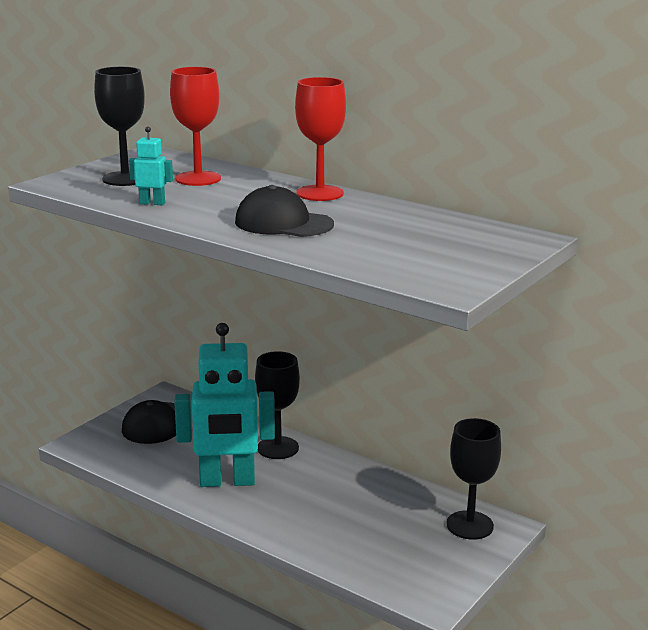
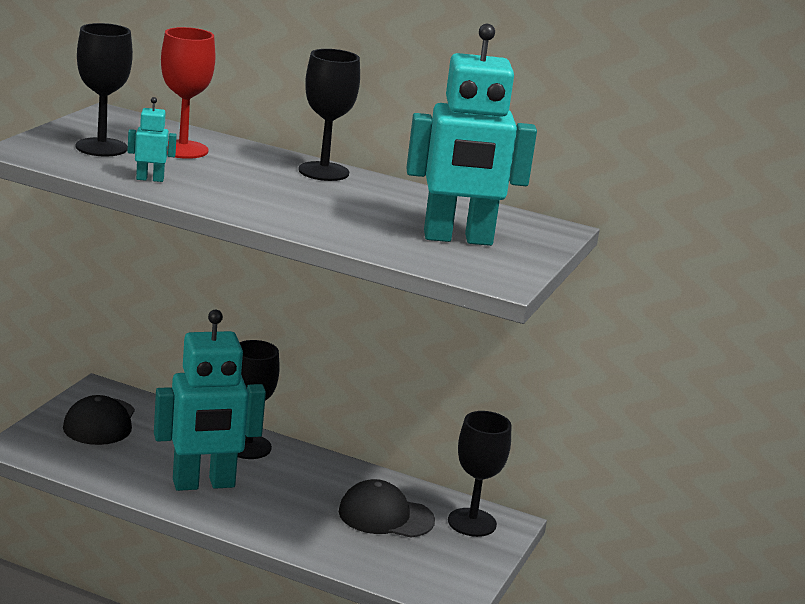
camera: 15 degrees left, 0 degrees up
black cap [235,185,334,237] -> black cap moved to [339,479,435,537]
red goblet [295,77,346,201] -> black goblet [298,49,360,181]
none -> turquoise robot [406,24,537,246]

